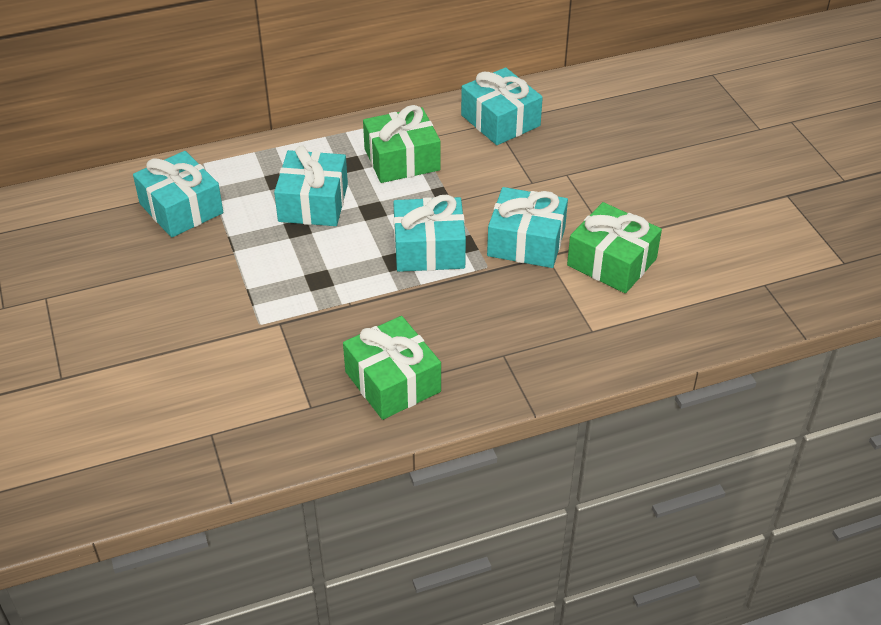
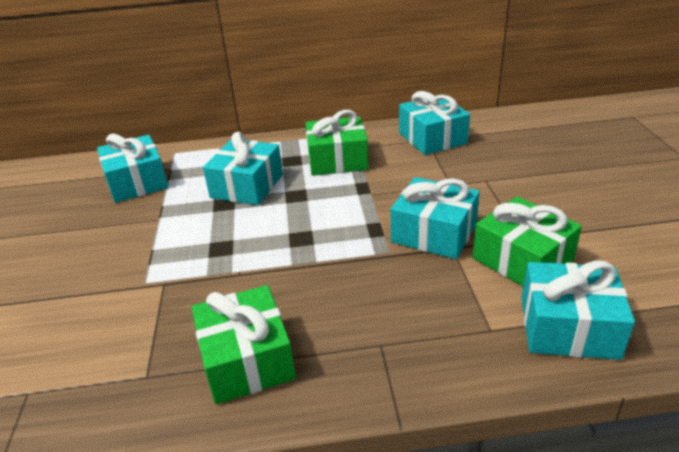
camera: 15 degrees right, 10 degrees down
turquoise gift [393,195,466,272] -> turquoise gift moved to [521,261,635,360]

